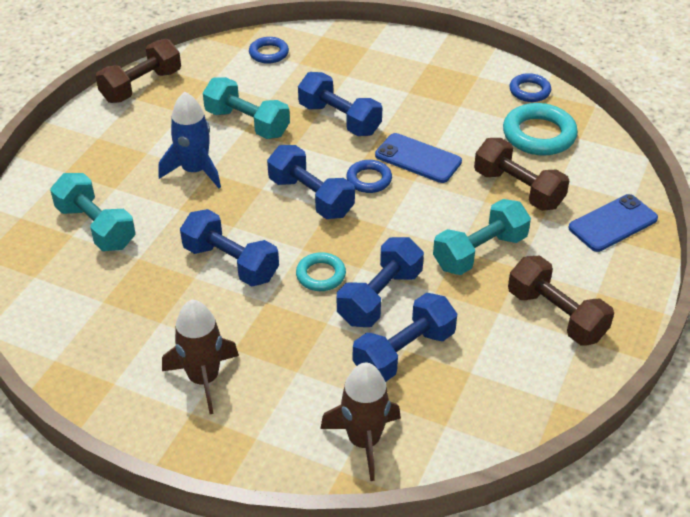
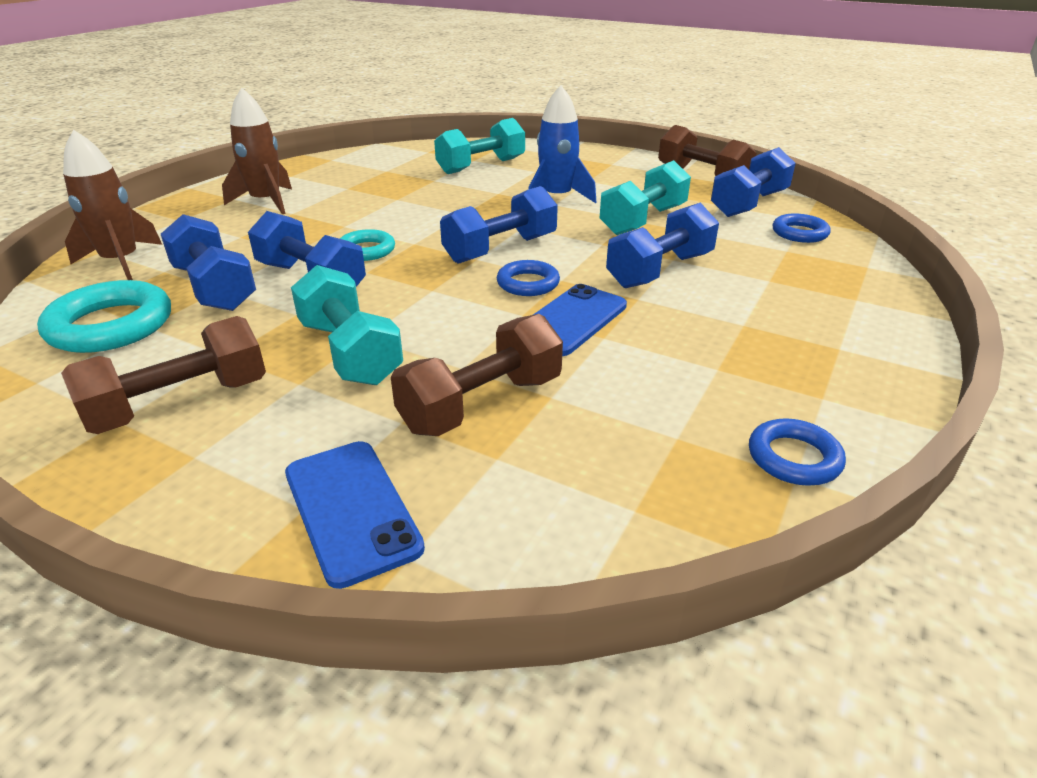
camera: 95 degrees right, 10 degrees down
blue dumbbell [180,209,279,286] -> blue dumbbell moved to [711,147,796,217]
turquoise ring [503,103,578,156] -> turquoise ring moved to [37,280,171,353]

